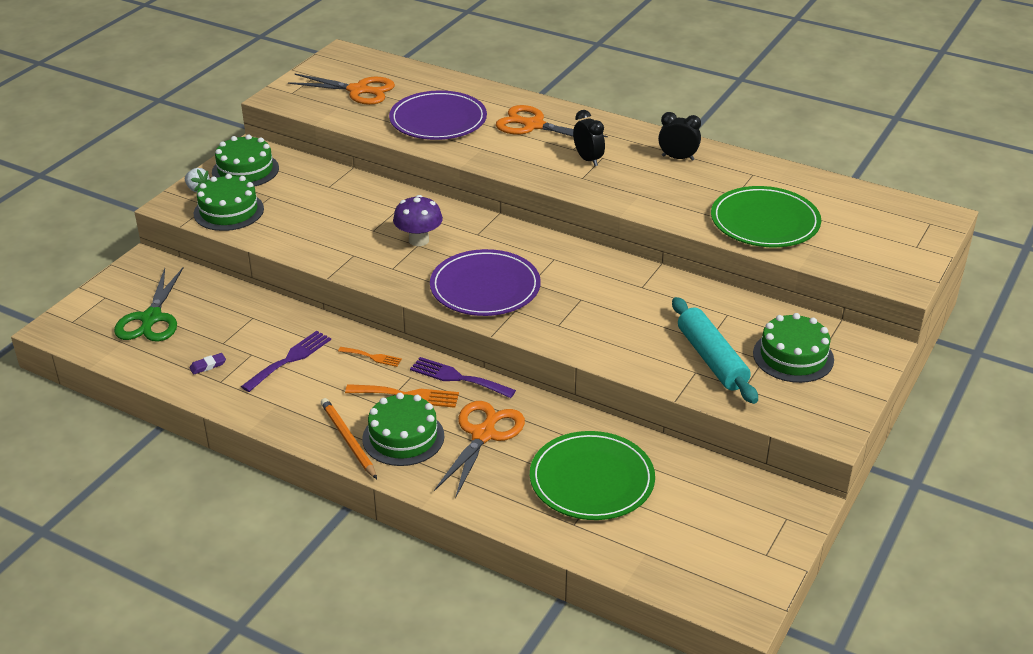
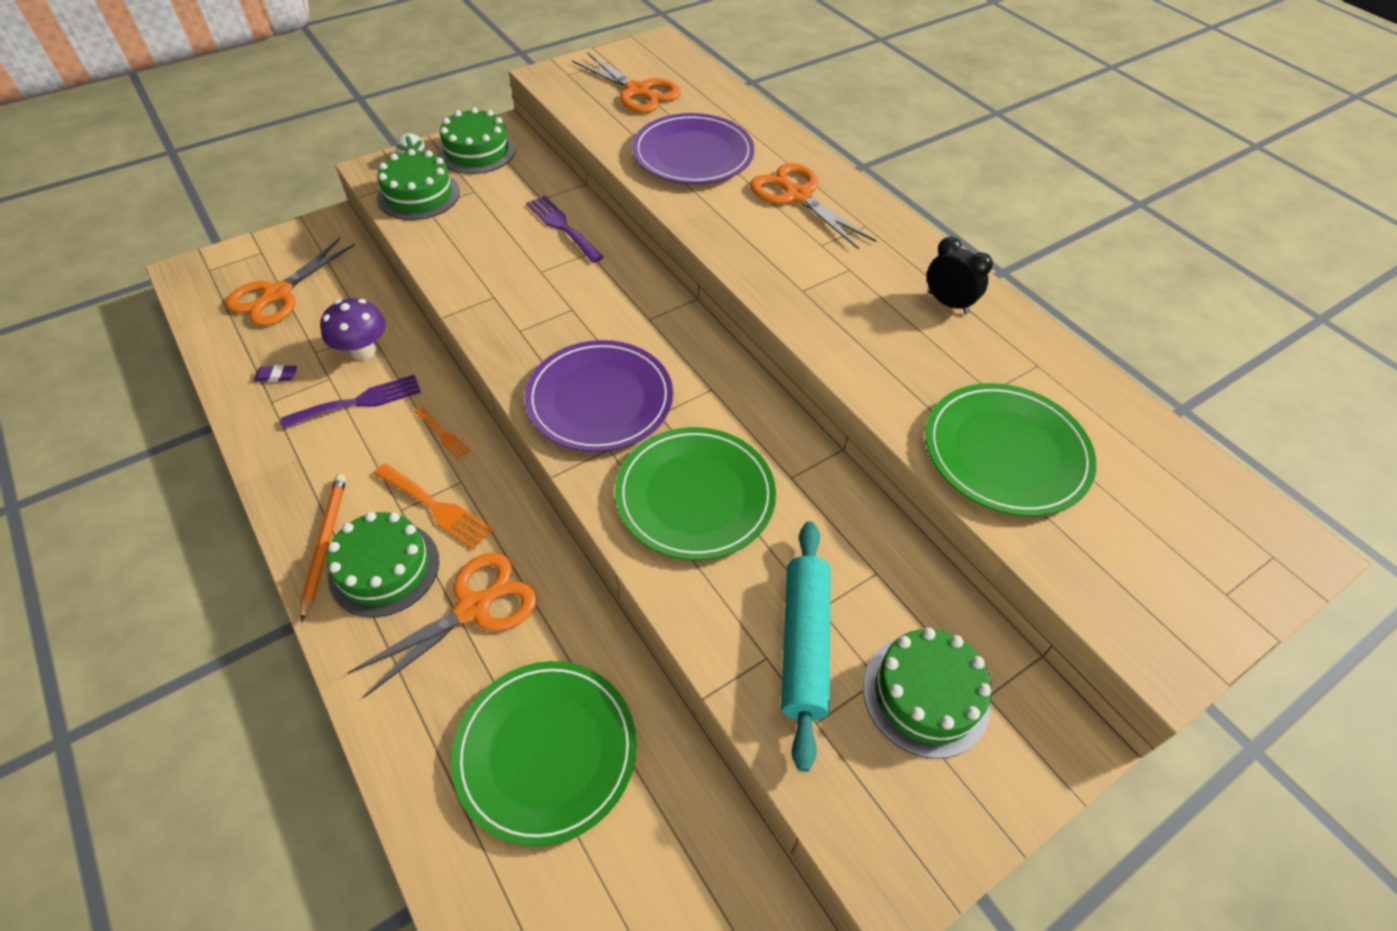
camera: 25 degrees right, 15 degrees up
green scissors [114,267,184,342] -> orange scissors [226,238,355,326]
purple mushroom [393,195,443,246] -> purple mushroom moved to [320,298,386,360]
purple fork [410,357,516,398] -> purple fork moved to [526,195,603,263]
black clock [573,110,605,166] -> none
none -> green plate [615,427,776,560]

